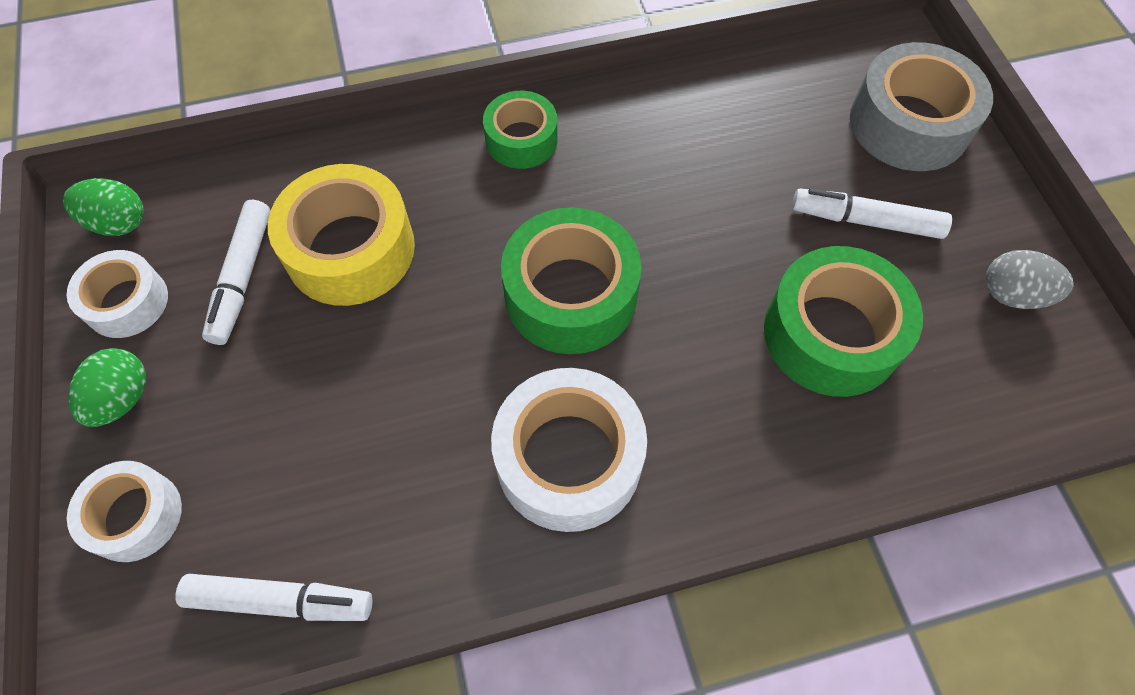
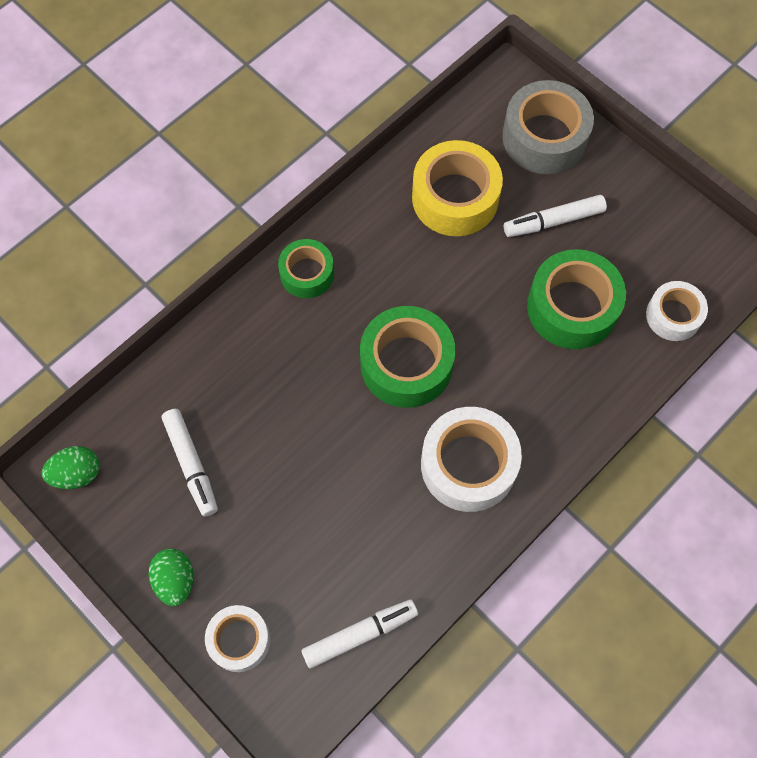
camera: 30 degrees left, 5 degrees up
white tape [67,250,168,338] -> white tape moved to [646,281,708,341]
yellow tape [268,164,415,306] -> yellow tape moved to [412,140,503,236]
grey egg [985,250,1074,309] -> none

